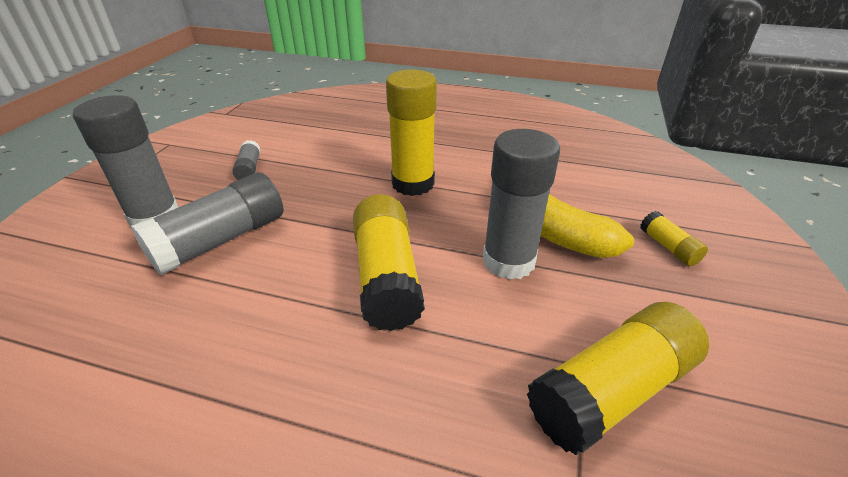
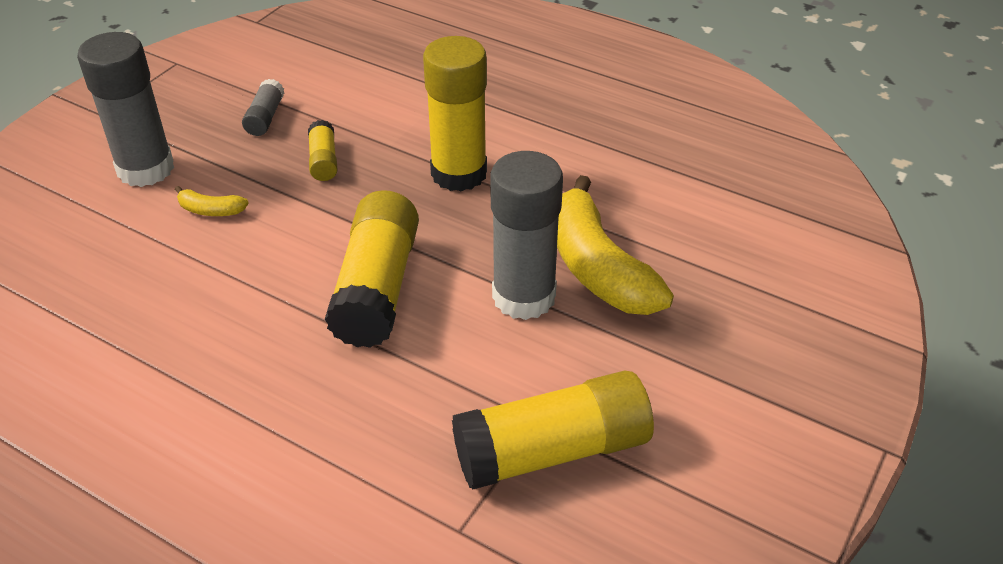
camera: 15 degrees right, 5 degrees up
grey glue stick [131,173,284,275] -> yellow banana [175,186,249,216]
yellow glue stick [640,211,708,266] -> yellow glue stick moved to [308,120,338,181]

